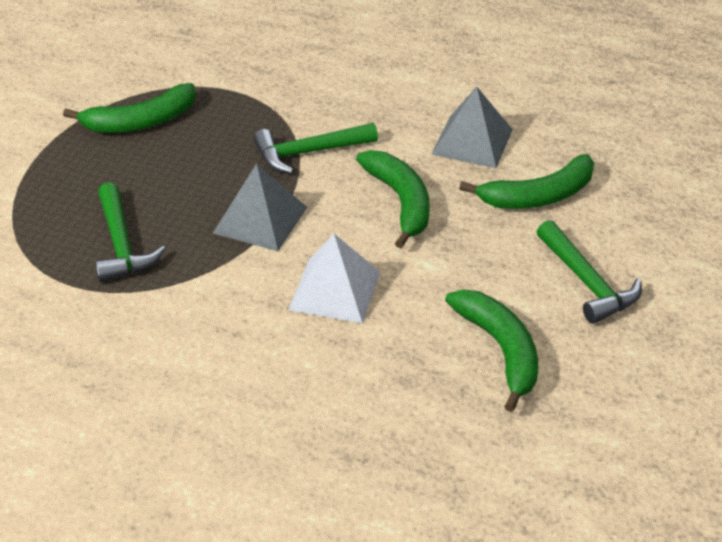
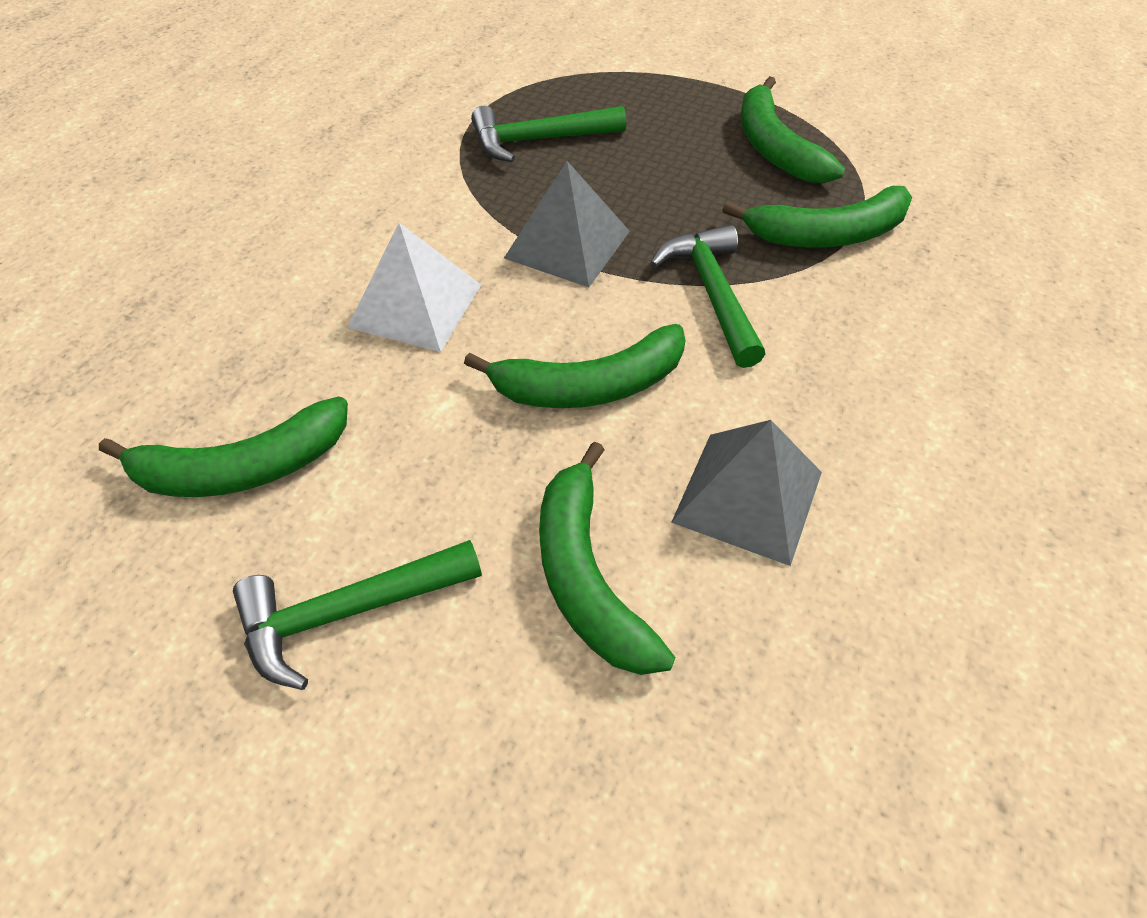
camera: 95 degrees right, 10 degrees up
none -> green banana [722,186,912,248]

